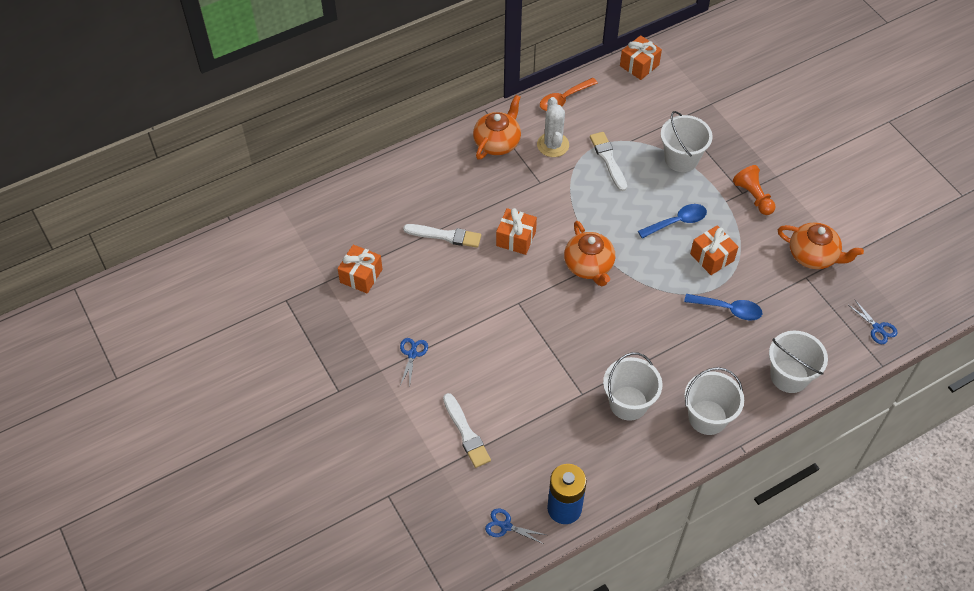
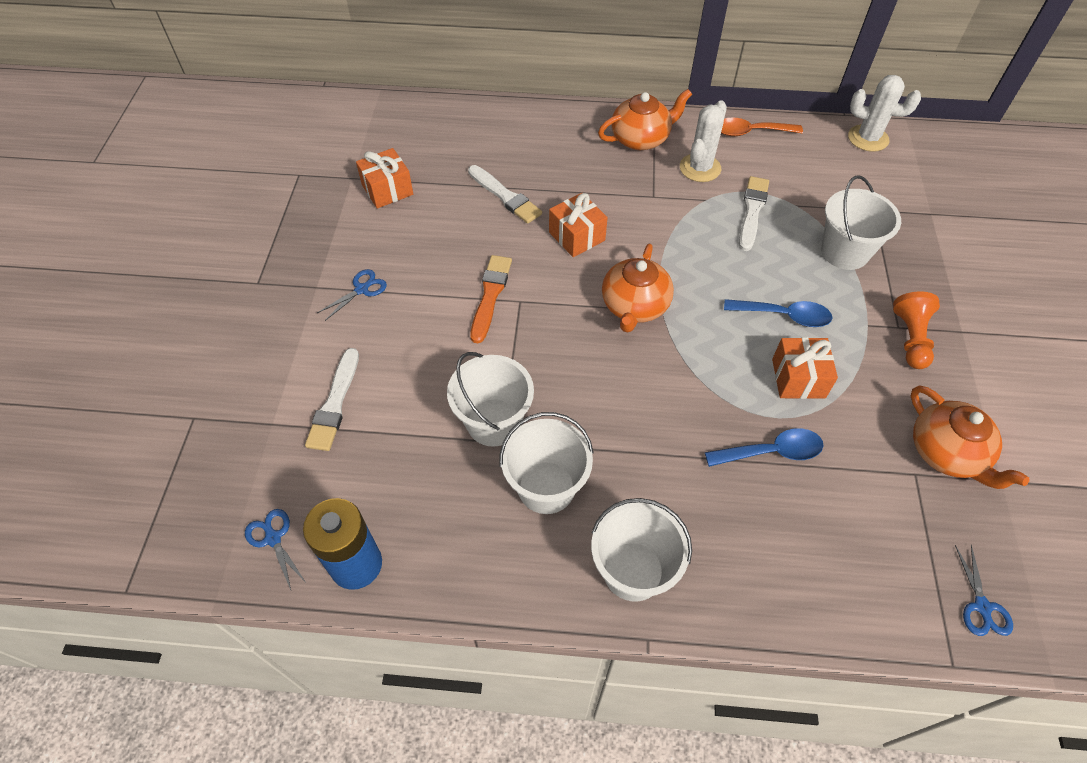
camera: 35 degrees right, 0 degrees up
orange gift [620,35,662,80] -> white cactus [848,75,921,152]
blue spoon [684,294,762,321] -> blue spoon turned 60 degrees counterclockwise [705,428,824,467]
white bucket [769,331,828,393] -> white bucket moved to [447,352,534,447]
none -> orange brush [471,255,512,343]

